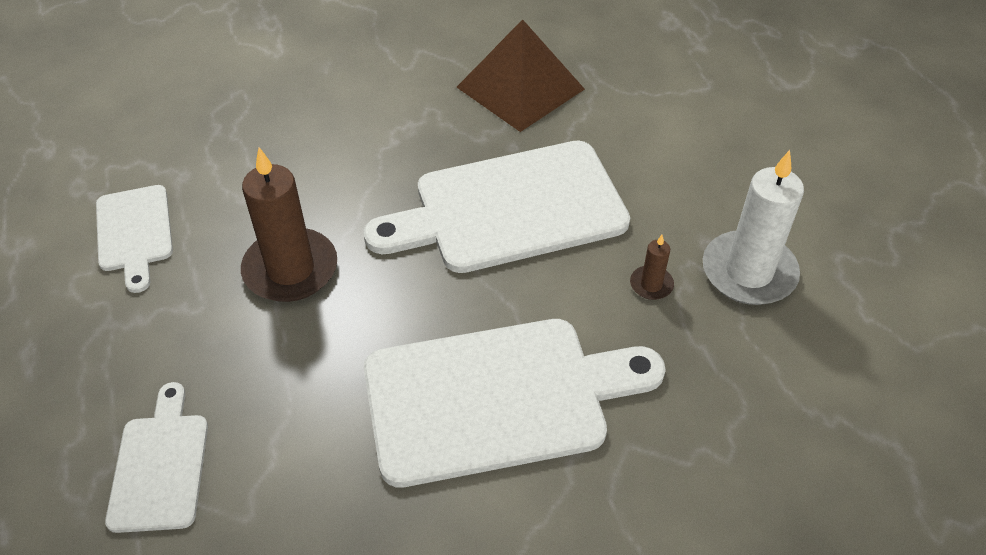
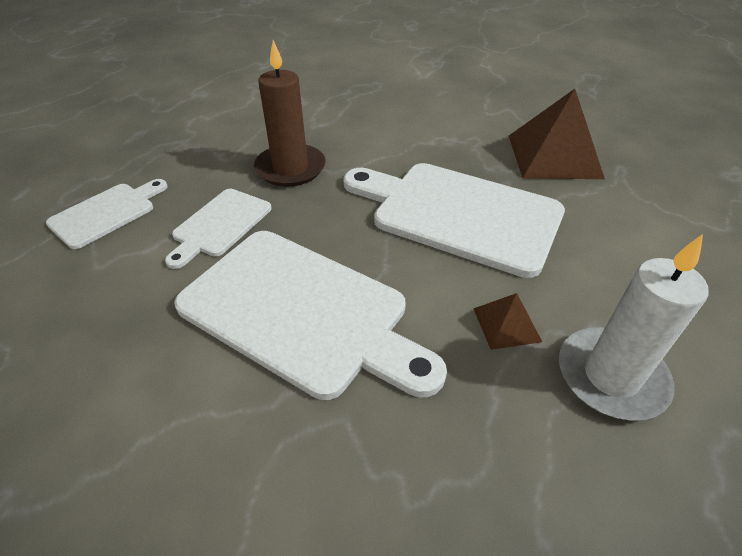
camera: 45 degrees right, 5 degrees down
white cutting board [96,185,173,293] -> white cutting board moved to [165,189,272,269]
brown candle [630,235,674,300] -> brown pyramid [473,293,542,350]

